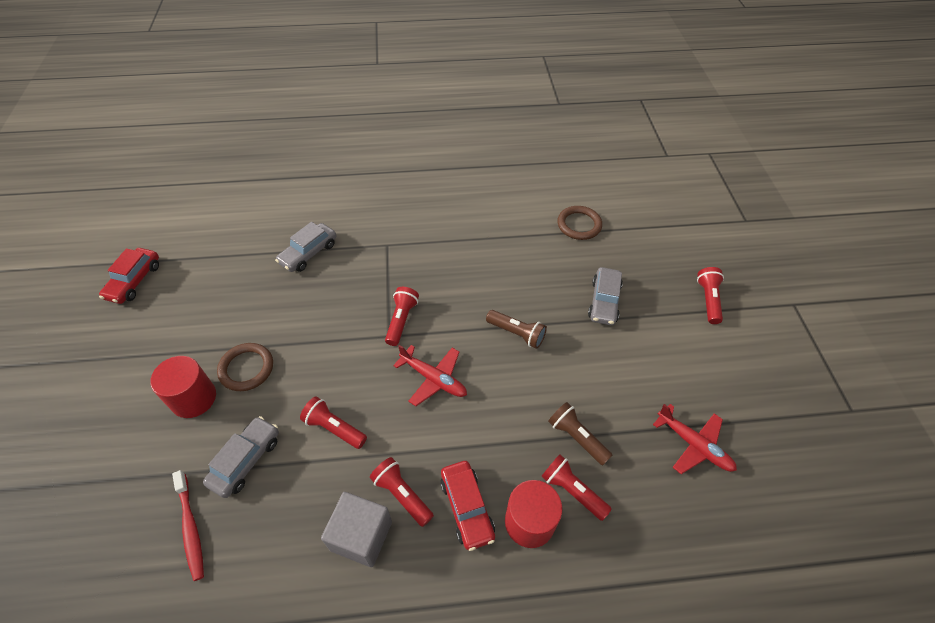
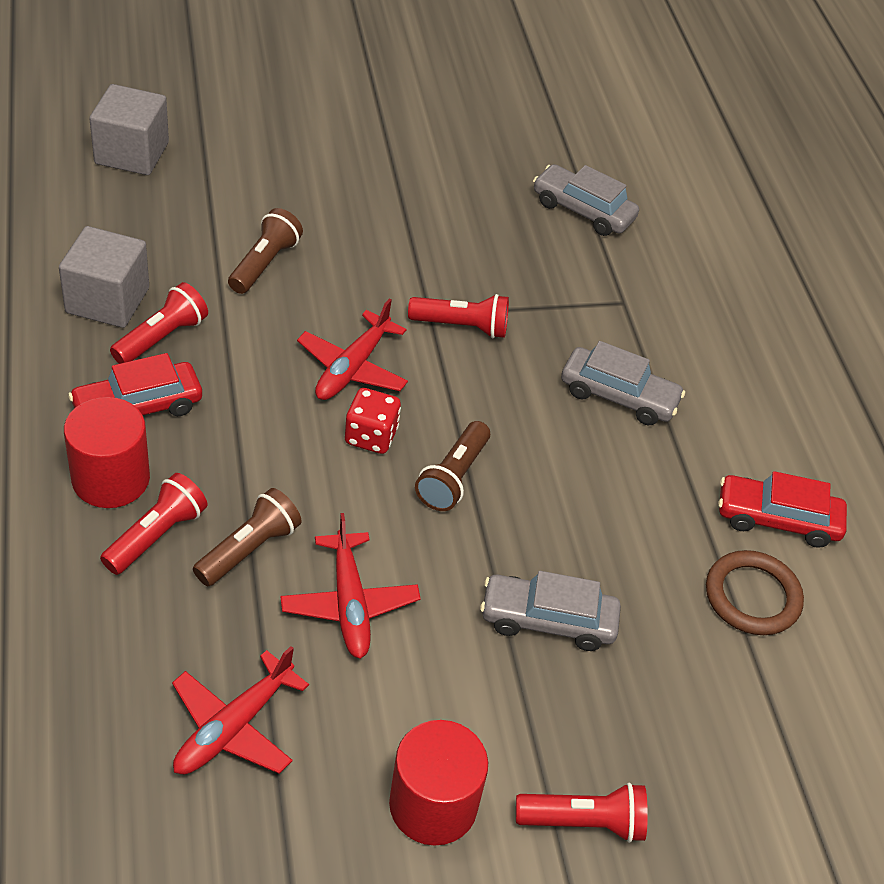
camera: 80 degrees right, 5 degrees down
red car [99,248,159,304] -> red car moved to [718,471,847,548]
red cylinder [150,356,216,418] -> red cylinder moved to [389,720,488,846]
red toothbrush [172,470,204,581] -> grey cube [89,84,169,175]
grey car [203,416,279,498] -> grey car moved to [561,341,685,425]
brown ring [217,343,273,391] -> none
red flashlight [300,397,367,449] -> brown flashlight [228,208,303,294]
none -> red plane [280,513,421,659]
none -> red dice [345,388,401,454]

